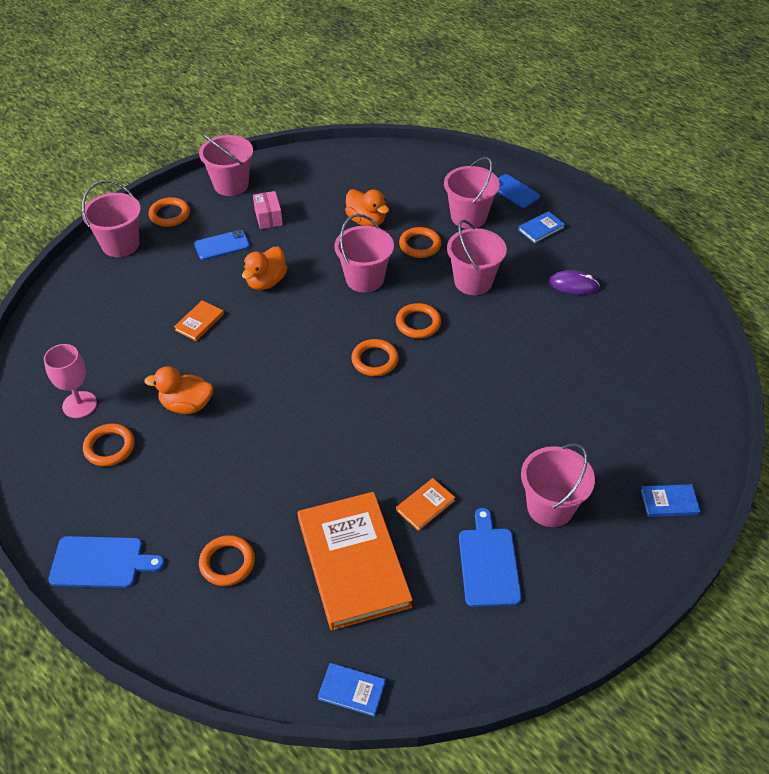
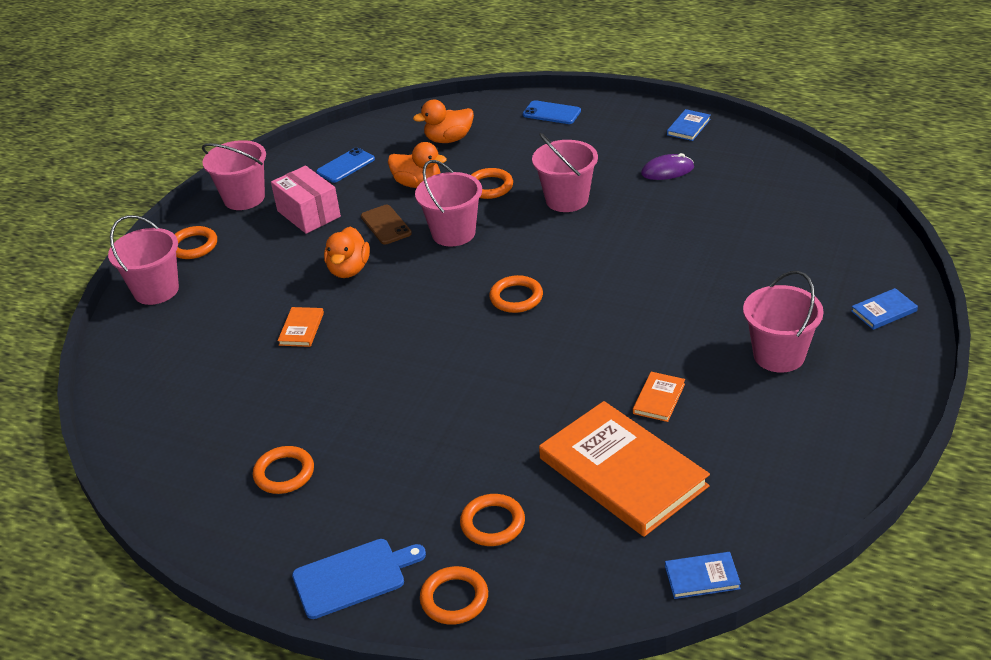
camera: 20 degrees left, 10 degrees down
pink goblet [44,344,97,418] -> none
orange duck [144,366,213,414] -> orange duck moved to [413,100,474,143]
blue phone [194,230,250,260] -> blue phone moved to [316,147,375,183]
pink box [253,191,283,229] -> pink box [271,166,341,234], size x1.54
orange ring [396,303,441,338] -> orange ring moved to [420,566,488,625]
pink bucket [444,157,500,229] -> none
blue cutting board [459,508,522,607] -> none
blue book [518,211,566,244] -> blue book moved to [667,109,711,141]
none -> brown phone [361,205,412,245]

